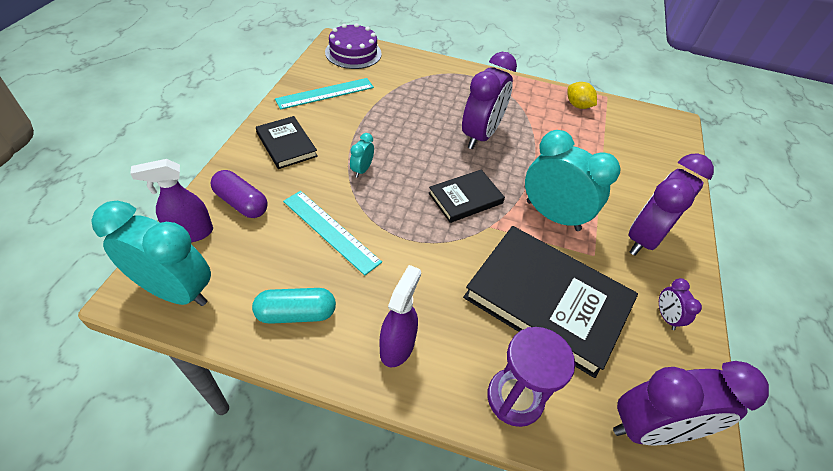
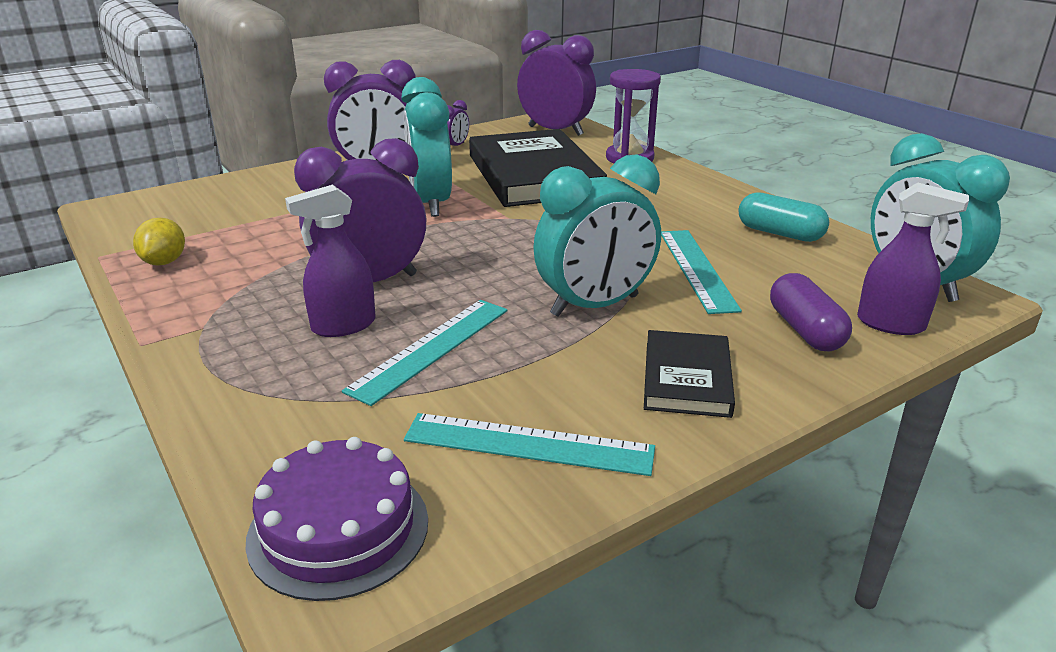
camera: 135 degrees left, 20 degrees down
turquoise clock [350,133,374,178] -> turquoise clock [533,154,661,317], size x2.27
purple spray bottle [380,265,421,367] -> purple spray bottle moved to [285,185,376,337]
black book [429,170,505,223] -> none
none -> turquoise ruler [342,300,508,406]

